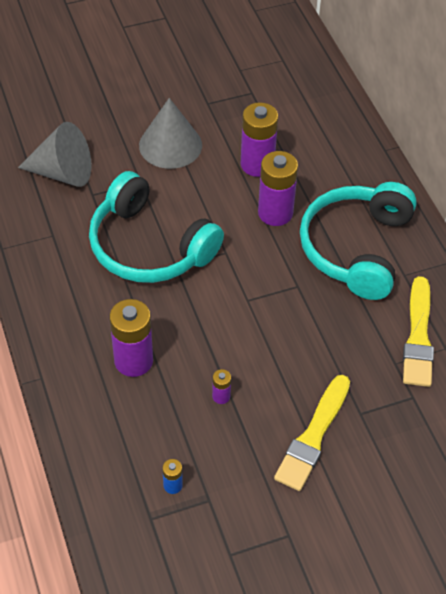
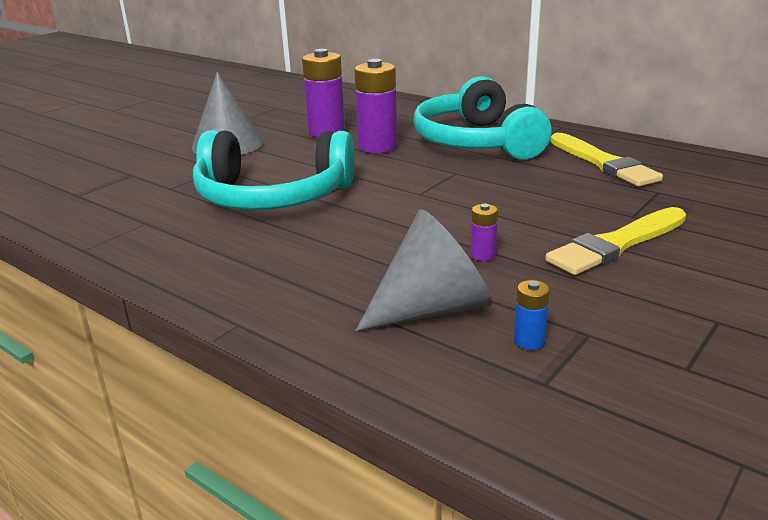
camera: 30 degrees left, 25 degrees down
grey cone [18,122,91,187] -> grey cone moved to [356,209,492,331]
purple battery [109,299,153,377] -> none
yellow brush [274,375,350,491] -> yellow brush turned 60 degrees clockwise [545,207,686,275]

